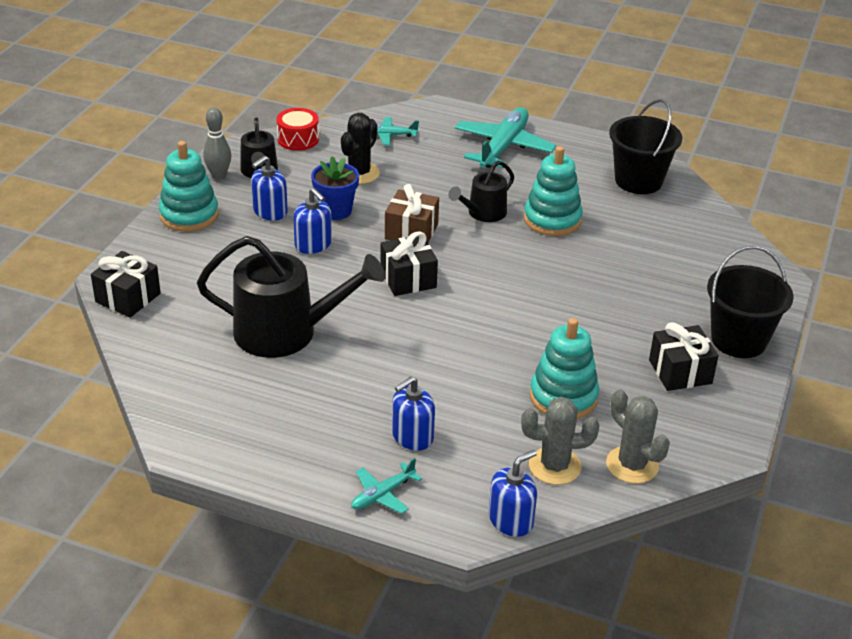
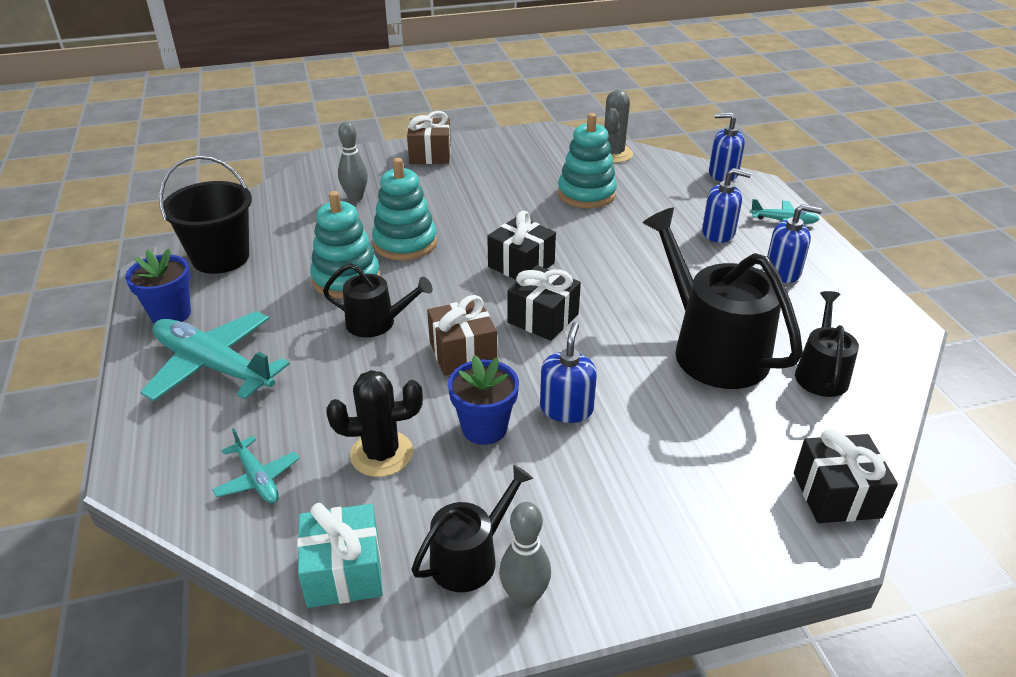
camera: 125 degrees left, 0 degrees up
turquoise stacking toy [159,141,219,232] -> turquoise stacking toy moved to [372,158,437,260]
blue soap dispenser [251,156,288,221] -> blue soap dispenser moved to [767,204,822,283]
red drum [276,108,319,151] -> turquoise gift [297,503,383,608]
turquoise plane [455,107,556,168] -> turquoise plane turned 45 degrees clockwise [140,311,290,401]
grey cactus [521,397,599,485] -> none
black gift [649,322,719,391] -> black gift moved to [487,211,556,280]
black bucket [707,246,794,358] -> brown gift [407,111,451,164]
none -> blue flower pot [125,249,191,324]
none -> grey bowling pin [338,121,368,201]
none -> black watering can [795,291,859,397]

